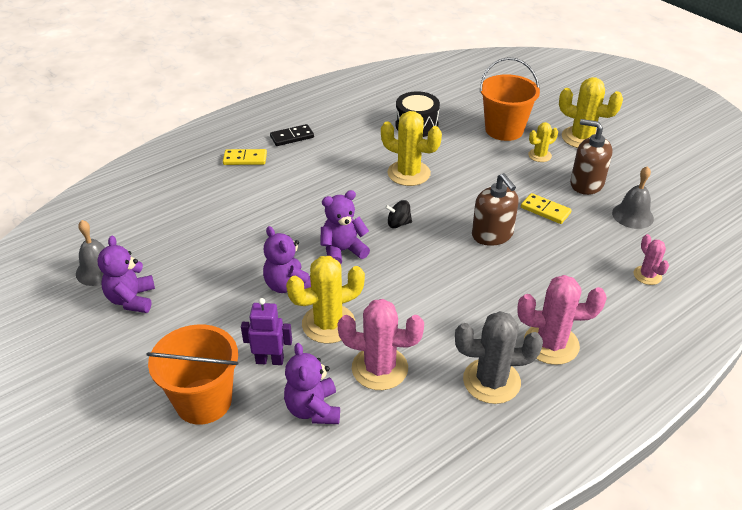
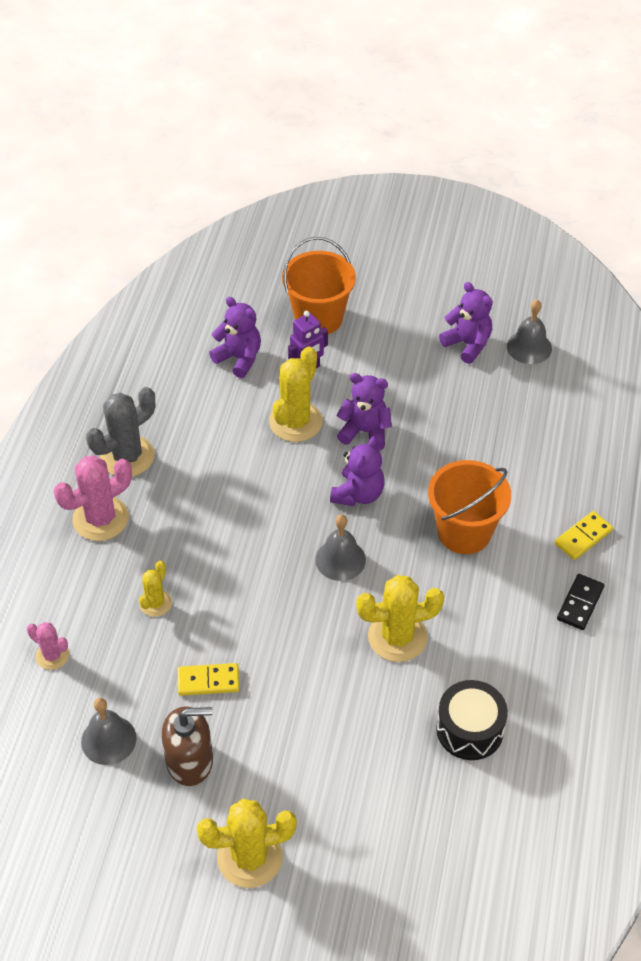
camera: 140 degrees right, 10 degrees up
pink cactus [338,299,424,390] -> none
black spinning top [385,200,412,228] -> grey bell [315,514,366,581]
brown soap dispenser [472,173,519,246] -> none
orange bucket [480,57,540,141] -> orange bucket moved to [428,460,511,554]
yellow cactus [528,122,558,162] -> yellow cactus moved to [139,561,172,617]

